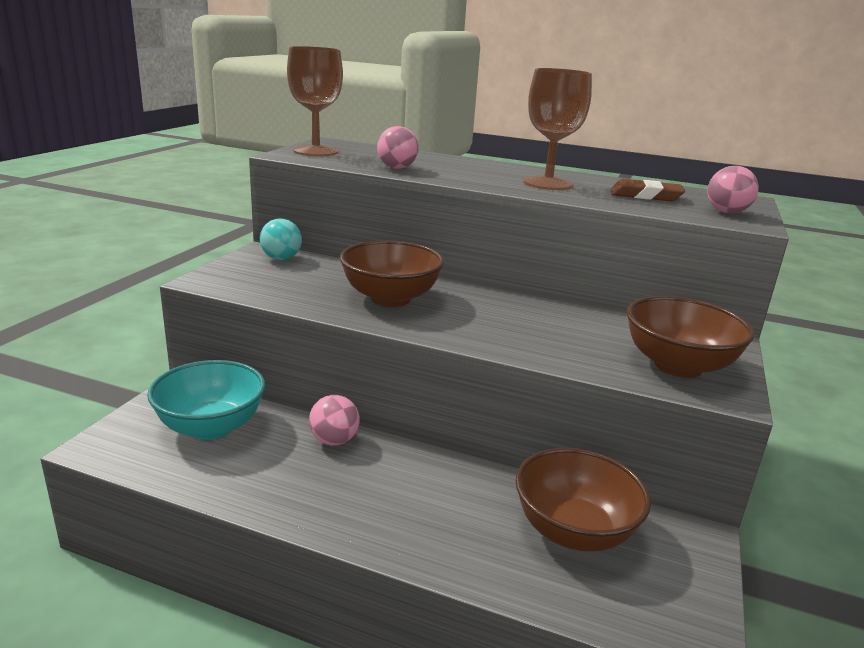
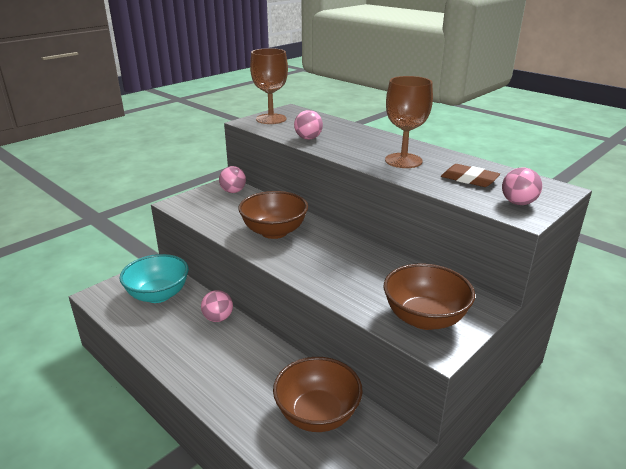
camera: 25 degrees right, 5 degrees up
turquoise ball [260,219,302,260] -> pink ball [219,166,246,193]

